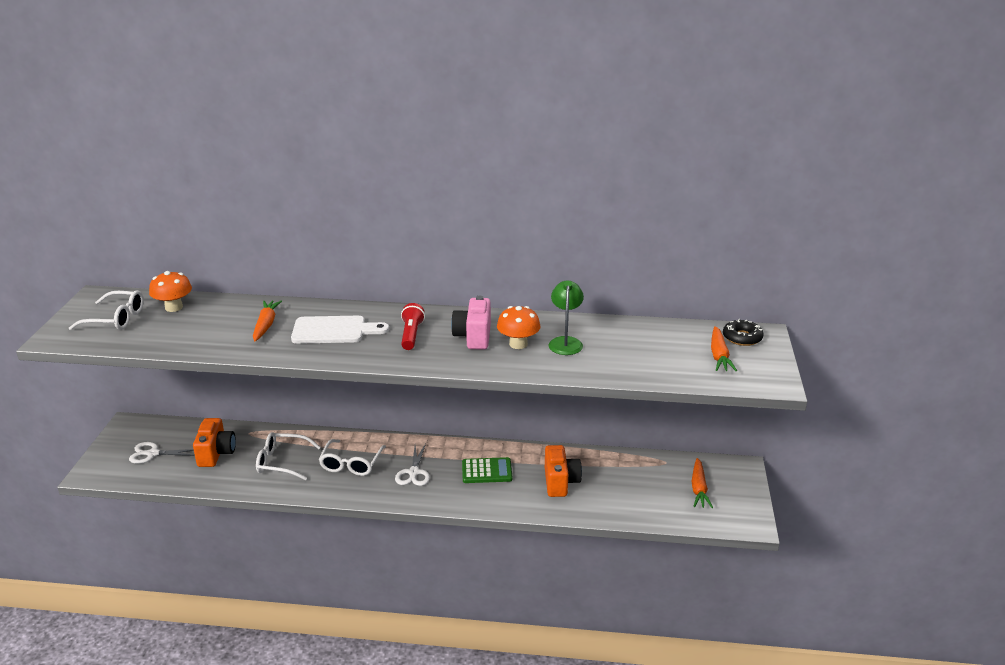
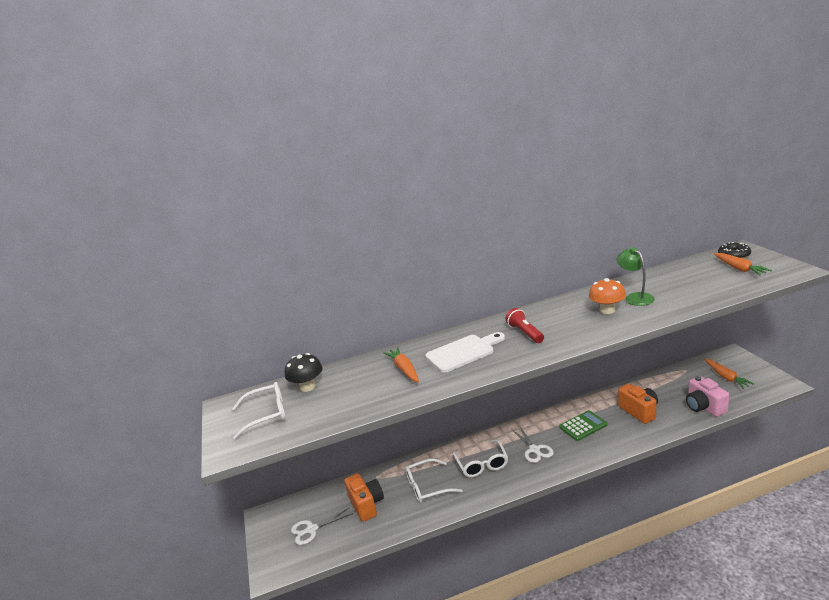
camera: 20 degrees left, 5 degrees down
orange mushroom [149,271,192,312] -> black mushroom [285,353,322,392]
pink camera [451,296,491,350] -> pink camera moved to [686,376,729,417]

